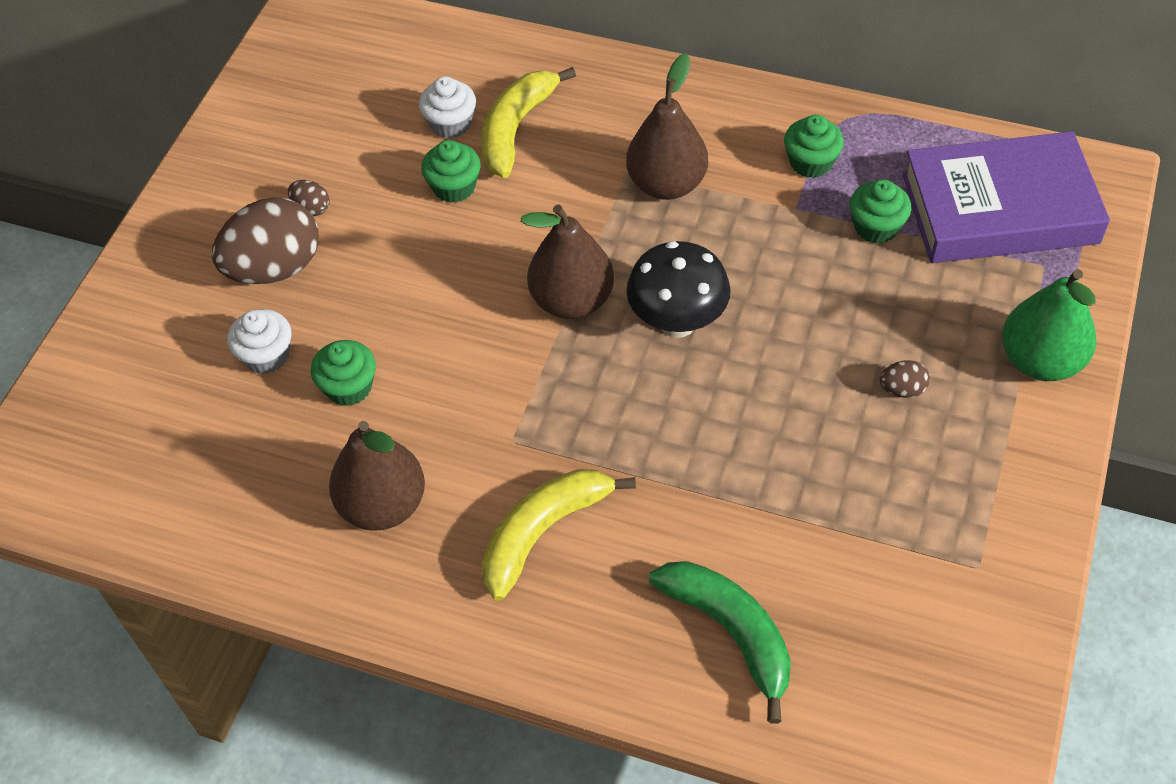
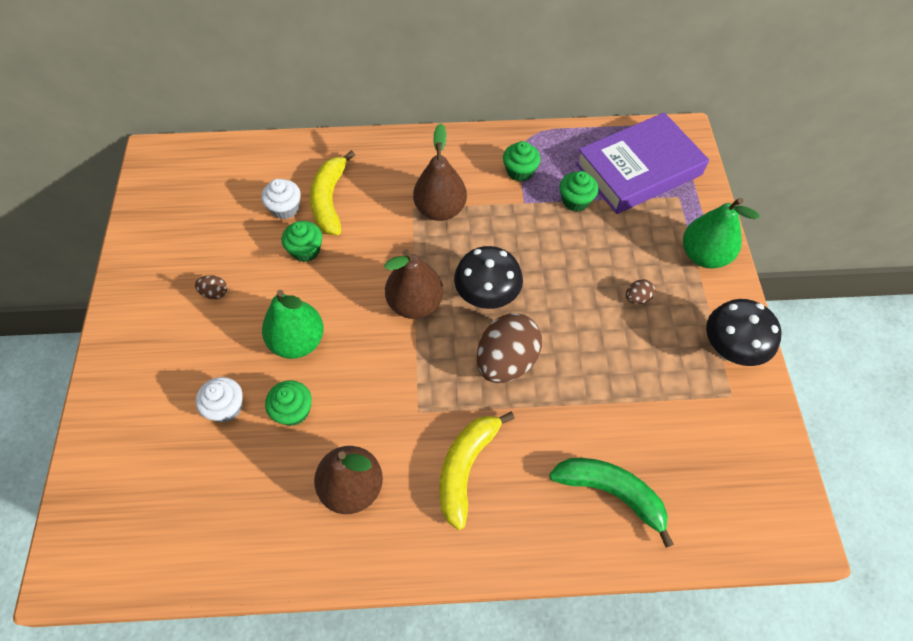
camera: 25 degrees left, 5 degrees up
brown egg [212,197,319,284] -> brown egg moved to [477,313,542,383]
none -> green pear [262,290,324,359]
none -> black mushroom [706,299,782,366]

